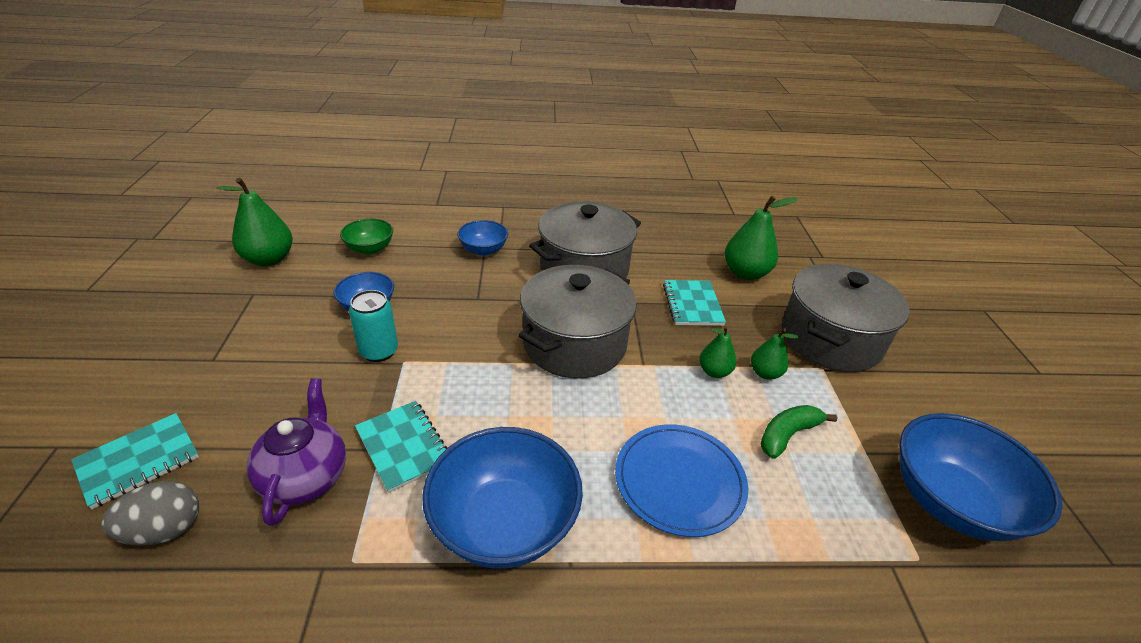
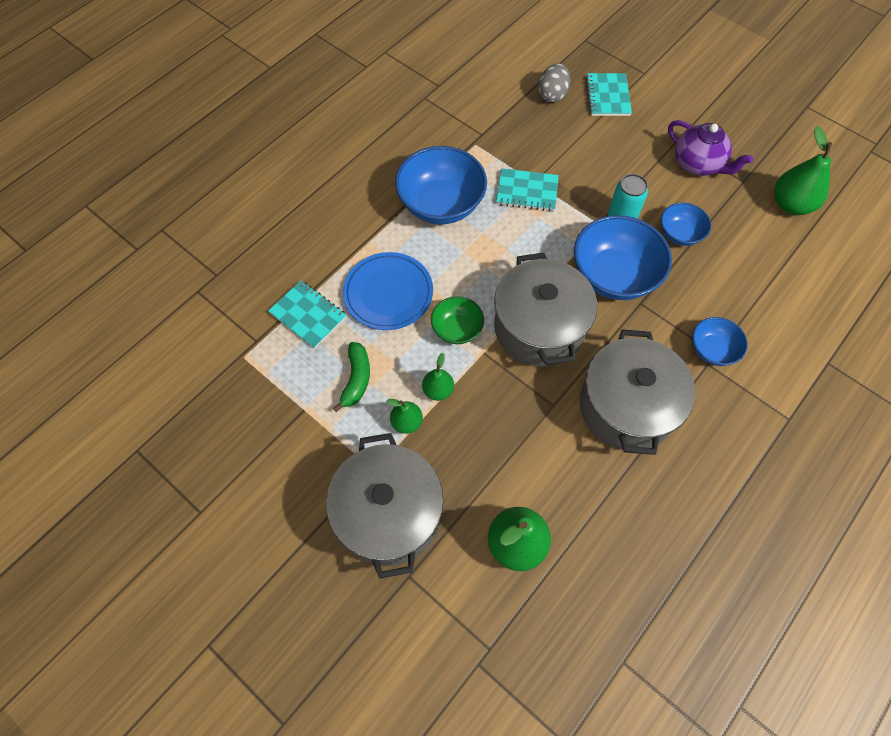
camera: 135 degrees right, 25 degrees up
purple teapot [247,378,346,526] -> purple teapot moved to [668,120,753,176]
green bowl [340,218,393,254] -> green bowl moved to [431,296,484,344]
turquoise notebook [663,280,726,326] -> turquoise notebook moved to [268,280,347,349]
blue bowl [899,413,1063,541] -> blue bowl moved to [574,215,672,300]

